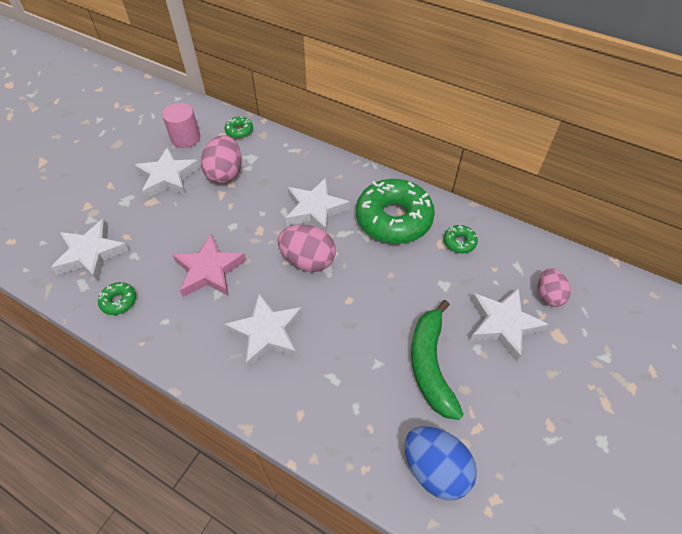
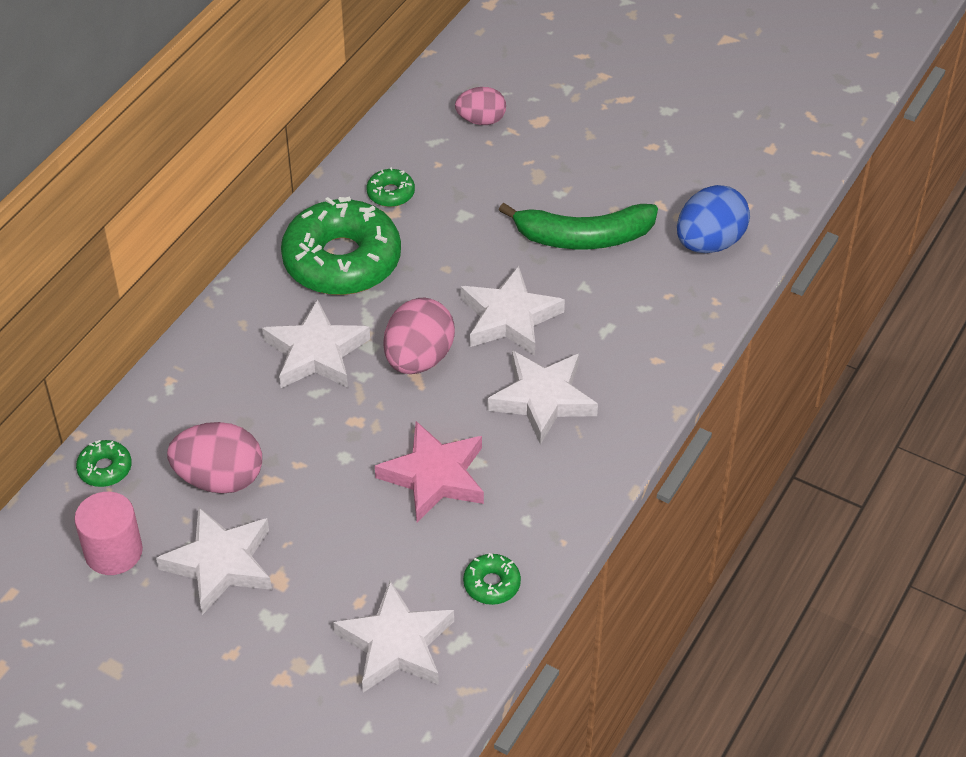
camera: 90 degrees left, 5 degrees down
white star [470,288,549,361] -> white star moved to [461,266,565,356]

